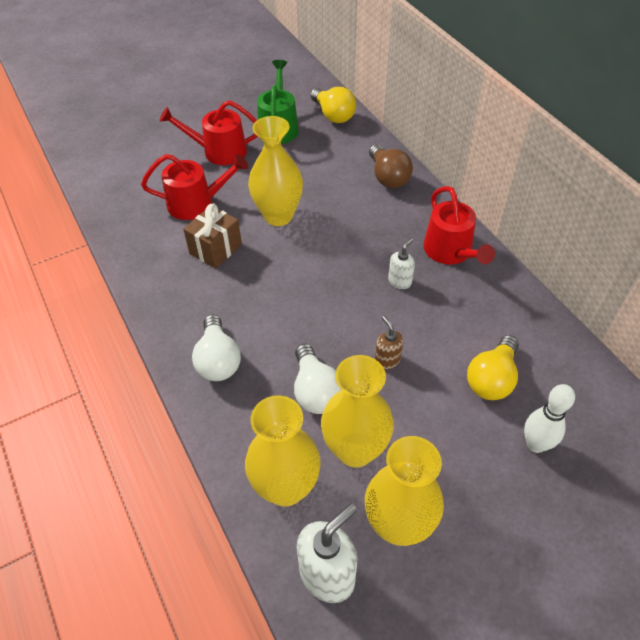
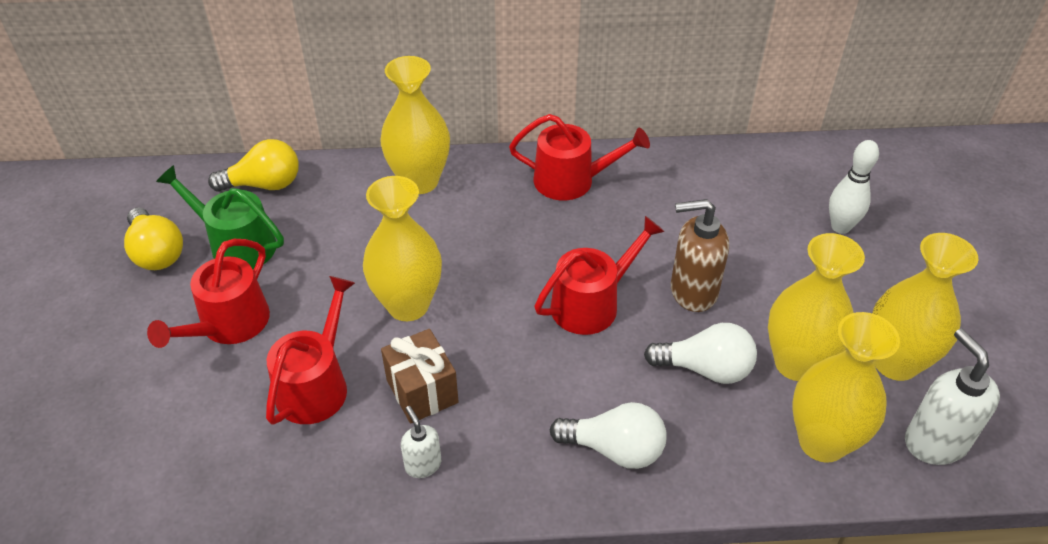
camera: 65 degrees left, 5 degrees down
brown light bulb [369,144,413,188] -> yellow vase [381,56,450,194]
brown soap dispenser [375,316,404,369] -> brown soap dispenser [671,199,729,312], size x1.82
white soap dispenser [388,238,415,289] -> white soap dispenser moved to [401,406,441,478]
yellow light bulb [467,335,519,400] -> yellow light bulb moved to [124,207,183,270]
none -> red watering can [535,216,665,335]

